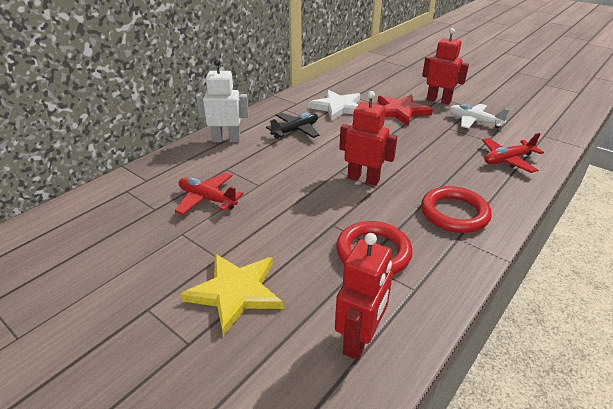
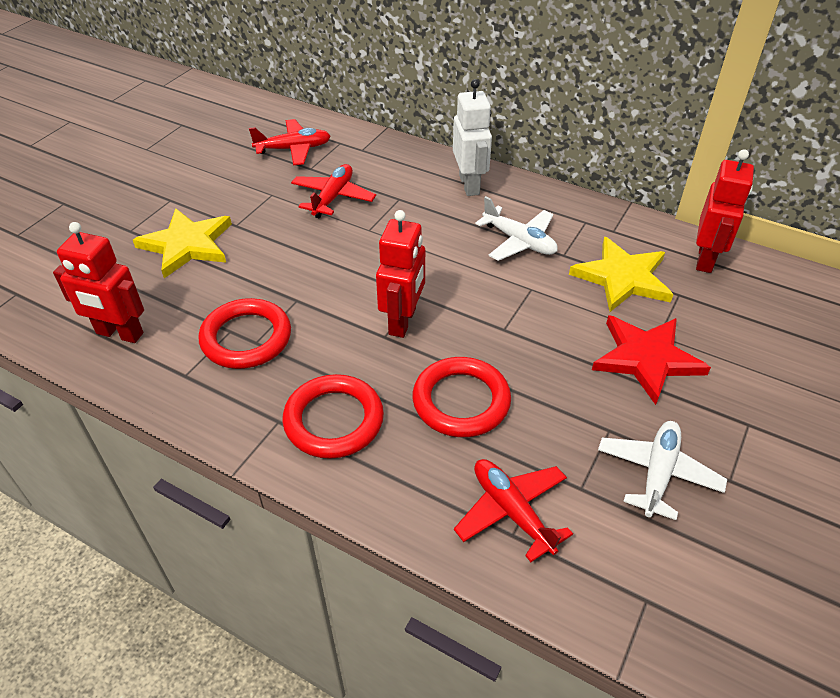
camera: 80 degrees right, 10 degrees up
black plane [266,112,319,139] -> white plane [475,196,558,261]
white star [308,90,360,121] -> yellow star [569,236,674,312]
red robot [422,28,469,104] -> red robot moved to [696,150,754,273]
none -> red plane [249,119,331,166]
none -> red ring [413,357,511,437]

